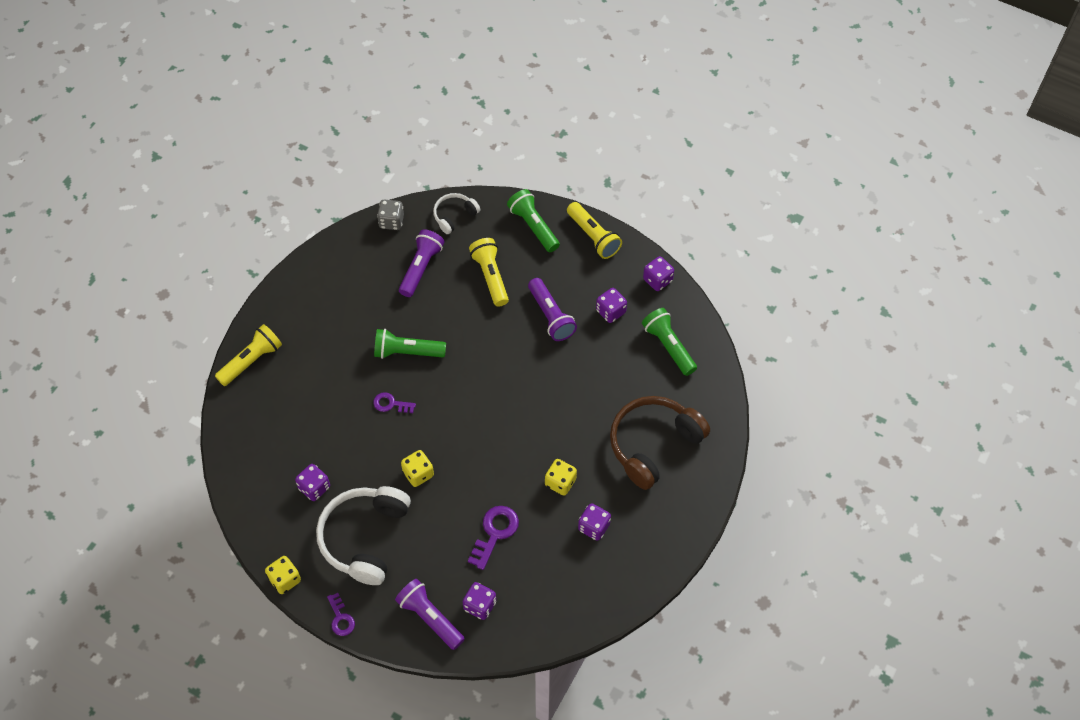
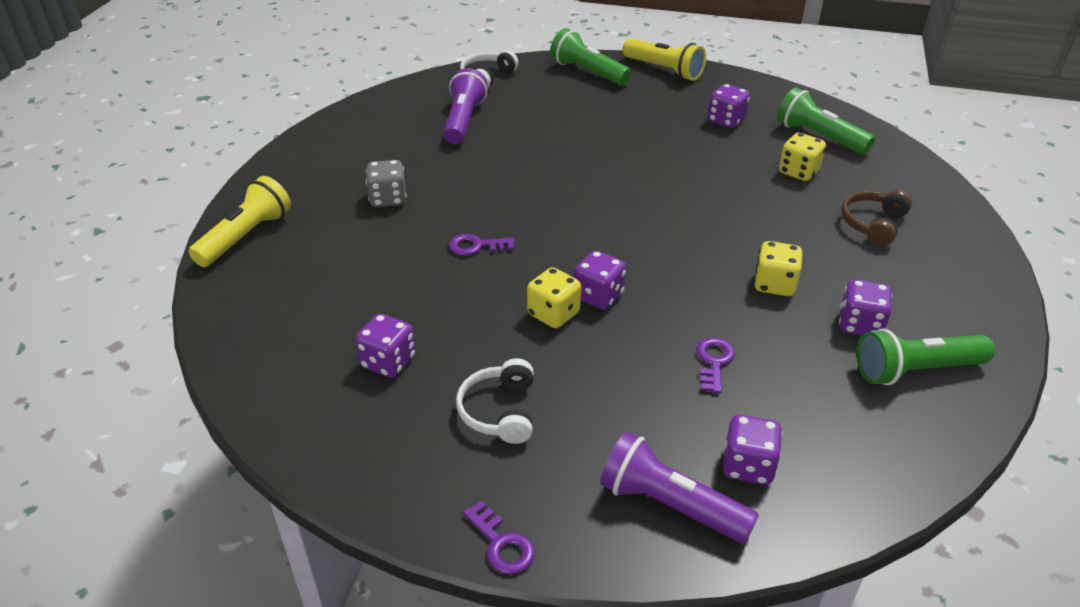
camera: 15 degrees left, 20 degrees down
yellow dice [265,556,301,594] -> yellow dice moved to [779,133,826,181]
white headphones [316,486,411,585] -> white headphones [456,358,534,444], size x0.51
green flashlight [374,329,446,359] -> green flashlight moved to [857,329,995,385]
grey dice [377,200,404,230] -> grey dice moved to [366,160,407,207]
purple key [468,506,519,570] -> purple key [696,337,735,393], size x0.63
yellow flashlight [469,238,509,307] -> none
purple flashlight [528,278,577,341] -> none
brown headphones [610,396,710,490] -> brown headphones [841,190,912,246], size x0.51
purple dice [643,256,674,291] -> purple dice moved to [574,251,626,310]

